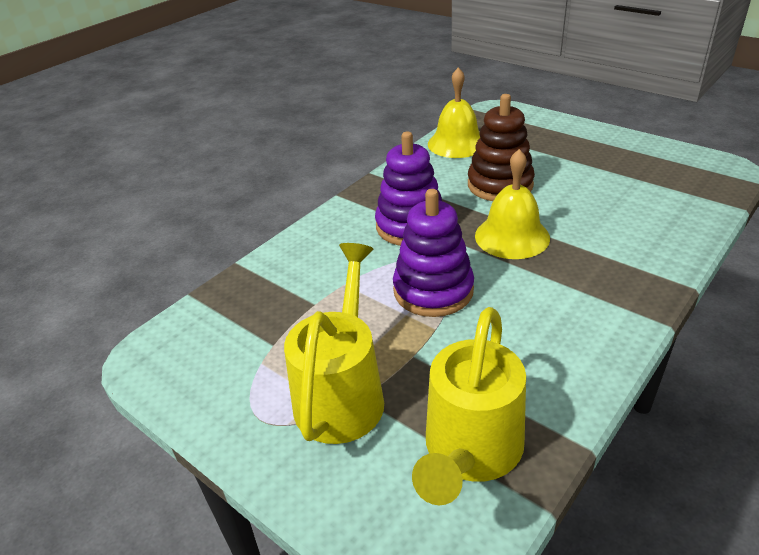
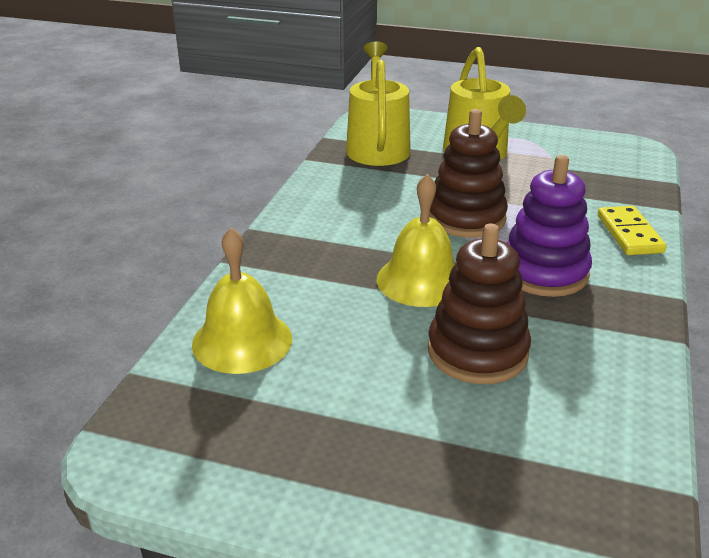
camera: 155 degrees right, 5 degrees down
purple stacking toy [393,189,474,317] -> brown stacking toy [429,109,508,238]
yellow bell [428,67,480,158] -> yellow bell moved to [192,227,292,374]
none -> yellow domino [598,206,667,255]

